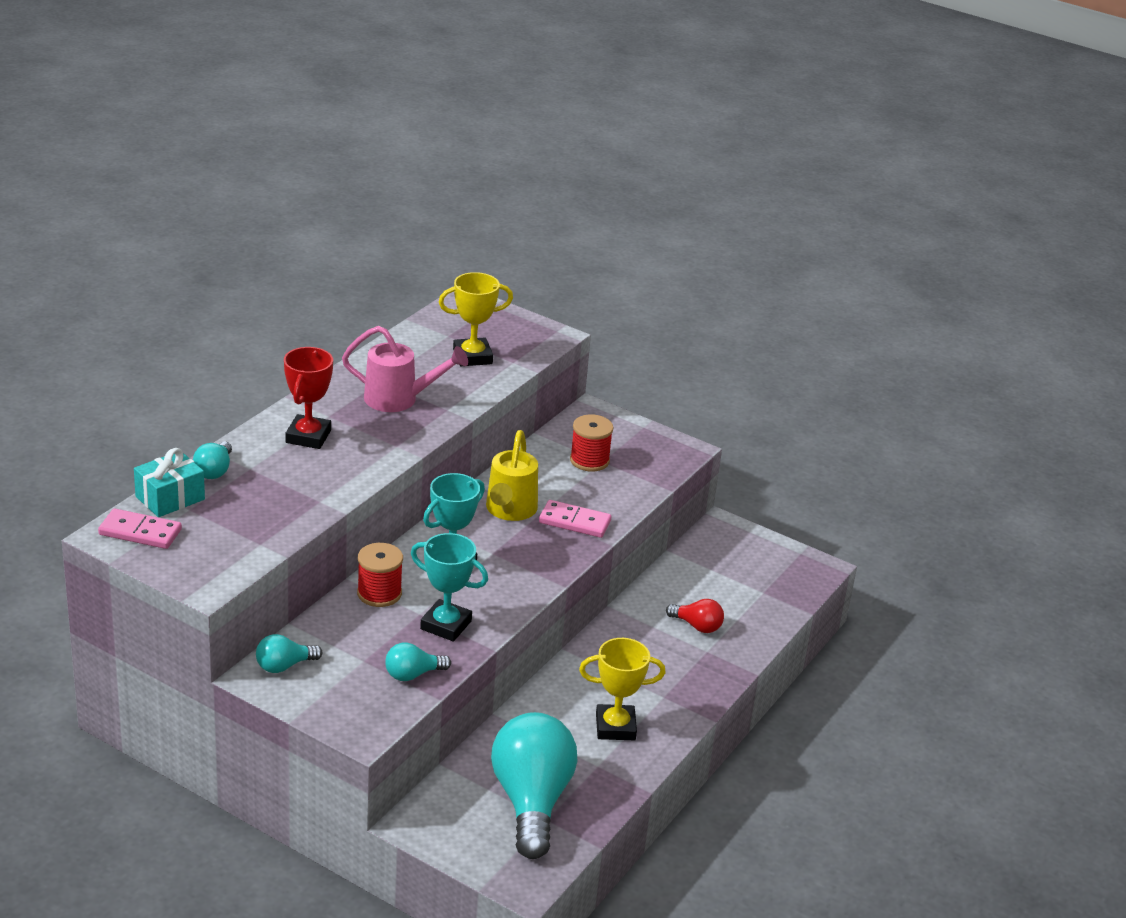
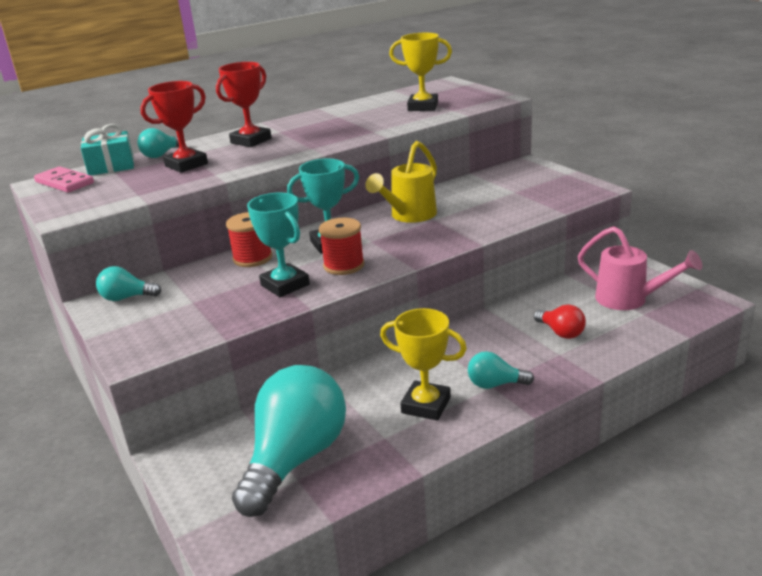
camera: 30 degrees right, 5 degrees down
pink watering can [342,326,468,412] -> pink watering can moved to [578,226,702,310]
turquoise light bulb [385,642,451,681] -> turquoise light bulb moved to [468,351,534,389]
pink domino [539,500,611,538] -> none
red spool [570,414,613,472] -> red spool moved to [319,218,364,275]
none -> red trophy [140,81,208,173]

